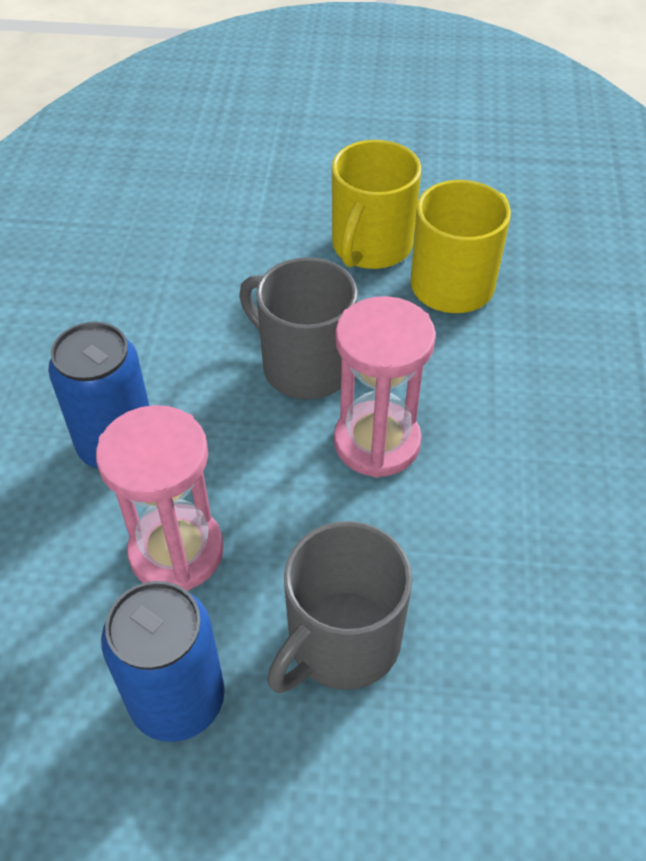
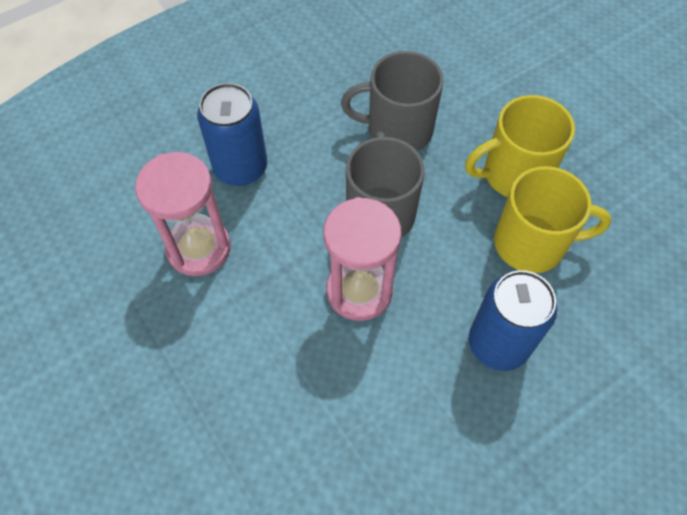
camera: 50 degrees right, 10 degrees up
blue can [101,581,225,742] -> blue can moved to [469,270,557,371]
grey mug [267,521,412,693] -> grey mug moved to [341,51,444,151]

